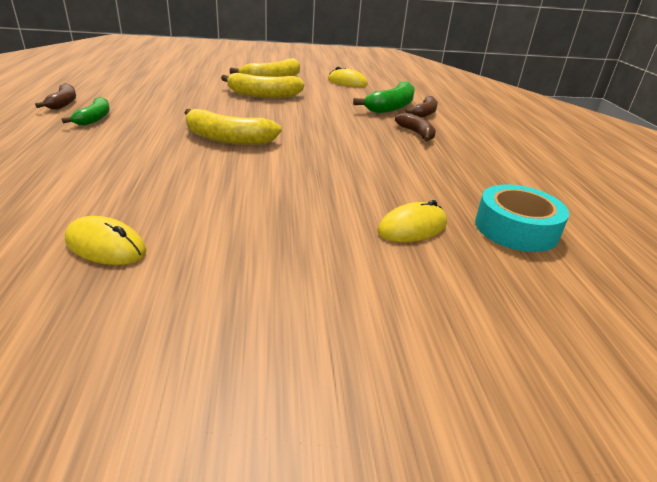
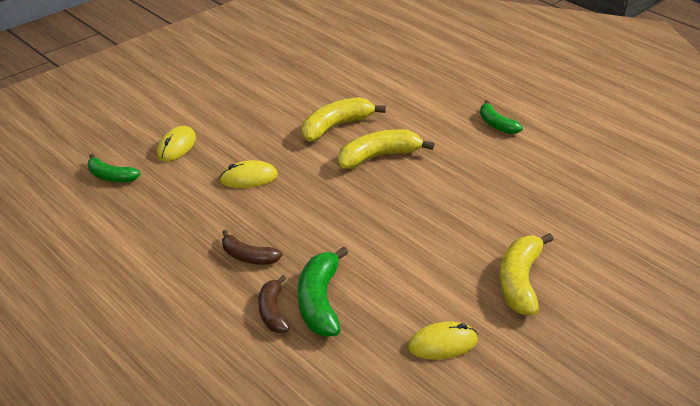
camera: 145 degrees right, 5 degrees up
brown banana [35,83,76,110] -> none
yellow mouse [65,216,146,265] -> yellow mouse moved to [219,160,278,188]
yellow banana [221,73,305,98] -> yellow banana moved to [302,97,386,142]
turquoise tape [475,184,569,252] -> green banana [88,154,141,182]

